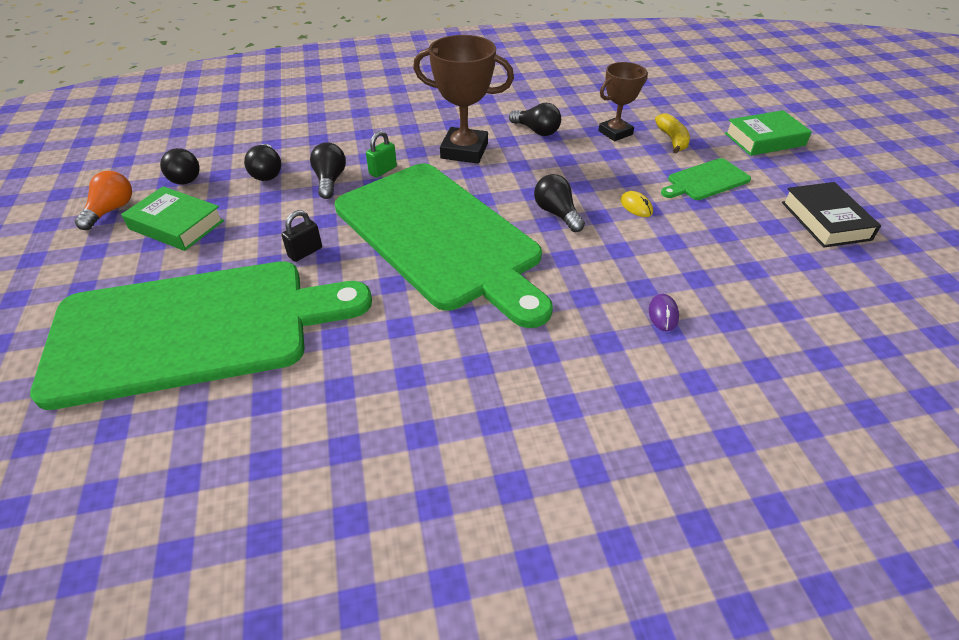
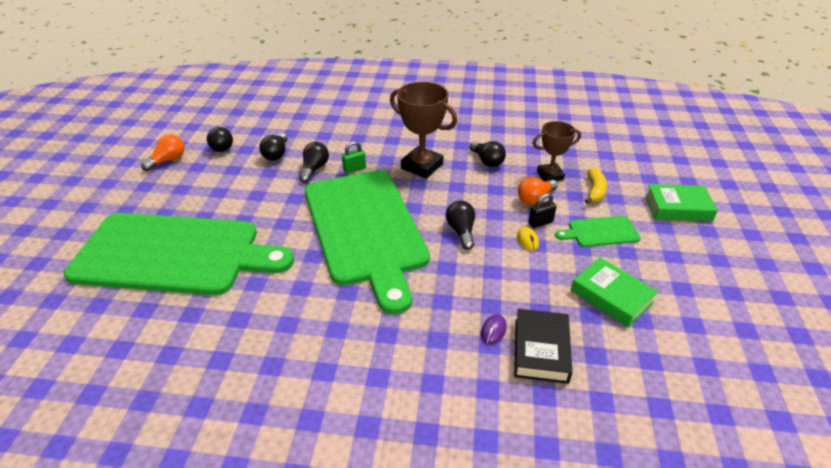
camera: 20 degrees right, 5 degrees down
green book [121,186,224,251] -> green book moved to [571,257,658,328]
black padlock [281,210,322,262] -> black padlock moved to [528,193,557,228]
black book [782,182,881,248] -> black book moved to [514,309,572,384]
none -> orange light bulb [518,177,558,205]

